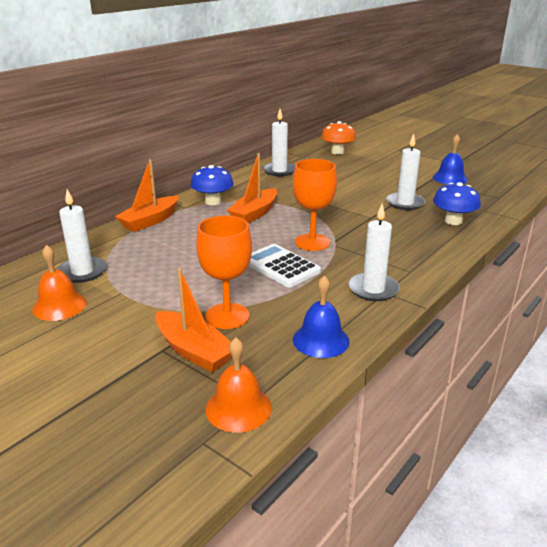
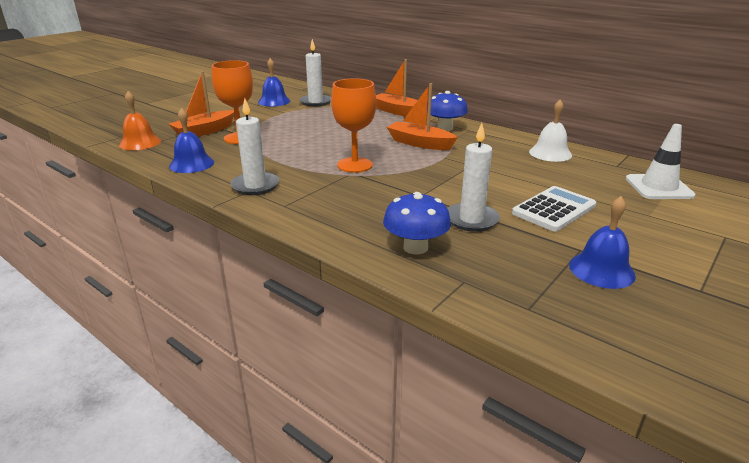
camera: 90 degrees right, 0 degrees up
orange bell [32,245,87,321] -> blue bell [258,58,290,106]
white calculator [249,244,321,287] -> white calculator moved to [512,186,596,232]
white candle [263,109,295,176] -> white bell [529,100,572,162]
orange mushroom [321,121,356,155] -> white traffic cone [626,124,696,199]

